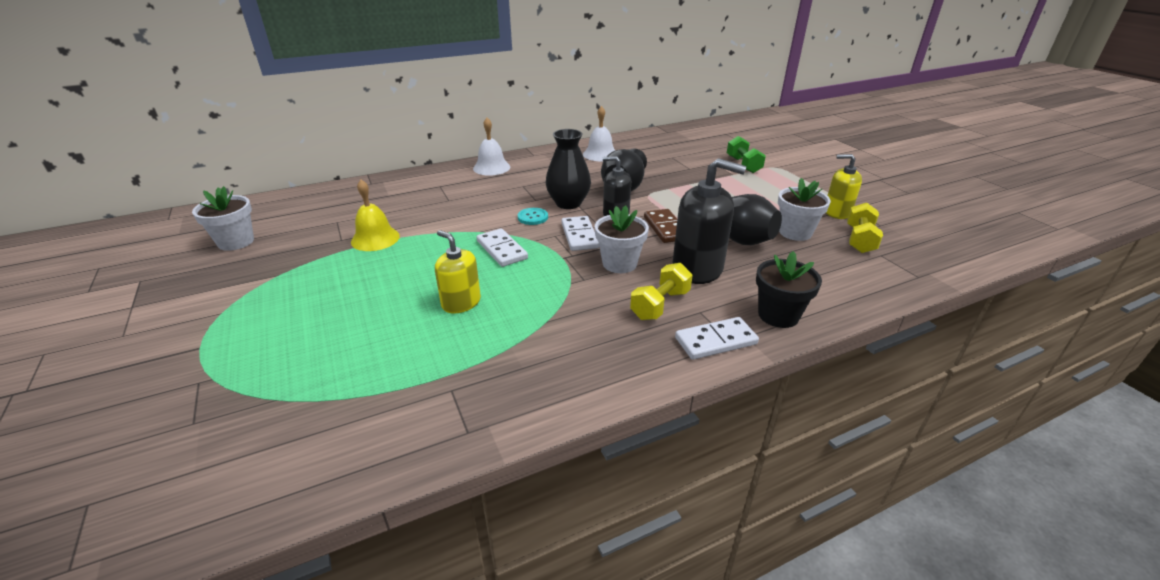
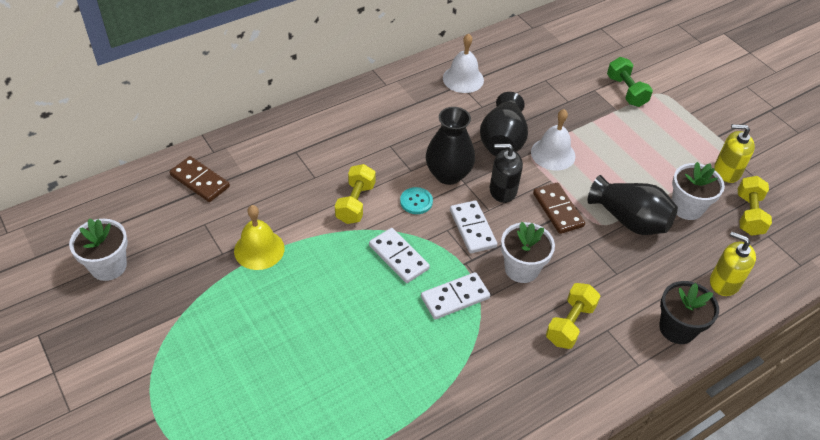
camera: 10 degrees left, 15 degrees up
yellow soap dispenser [435,230,481,313] -> yellow soap dispenser moved to [710,231,756,296]
white bell [473,118,510,176] -> white bell moved to [531,109,575,171]
black soap dispenser [672,158,747,284] -> none
white domino [675,317,759,360] -> white domino moved to [421,272,490,320]
none -> brown domino [170,156,230,202]
none -> yellow dumbbell [335,164,376,224]

